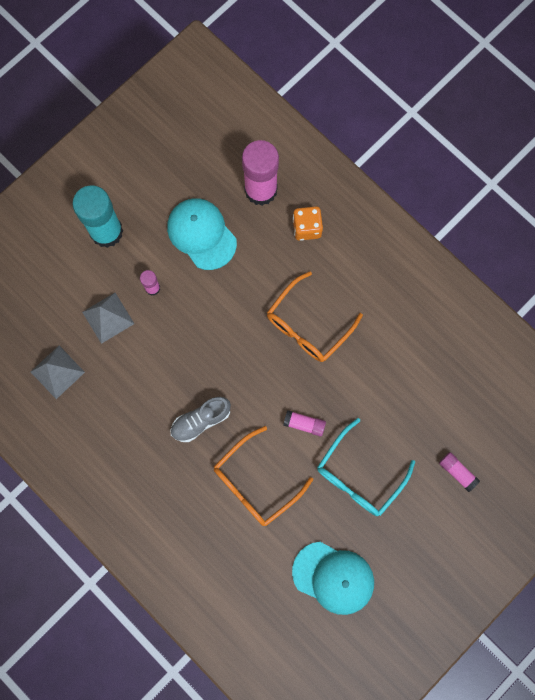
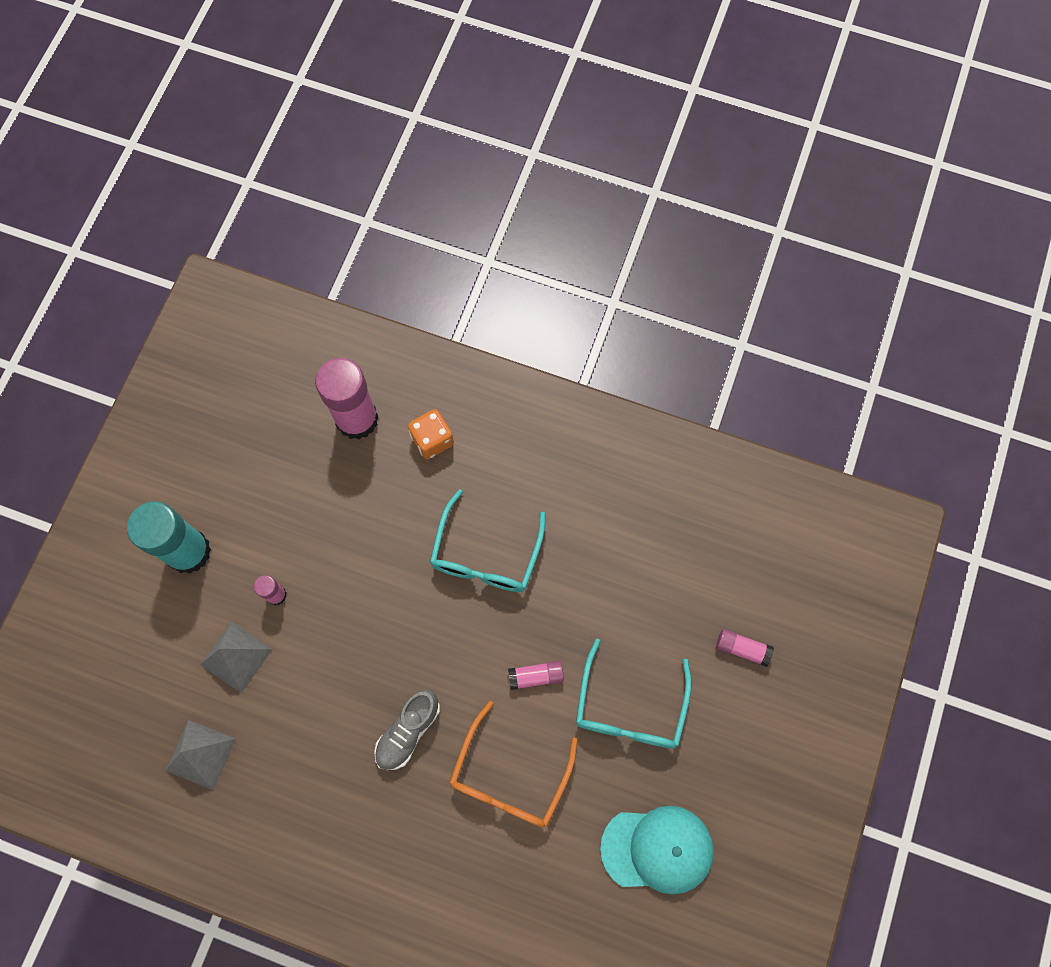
camera: 25 degrees left, 5 degrees down
turquoise cap [167,198,237,270] -> none
orange glasses [267,271,363,362] -> turquoise glasses [430,489,546,592]

